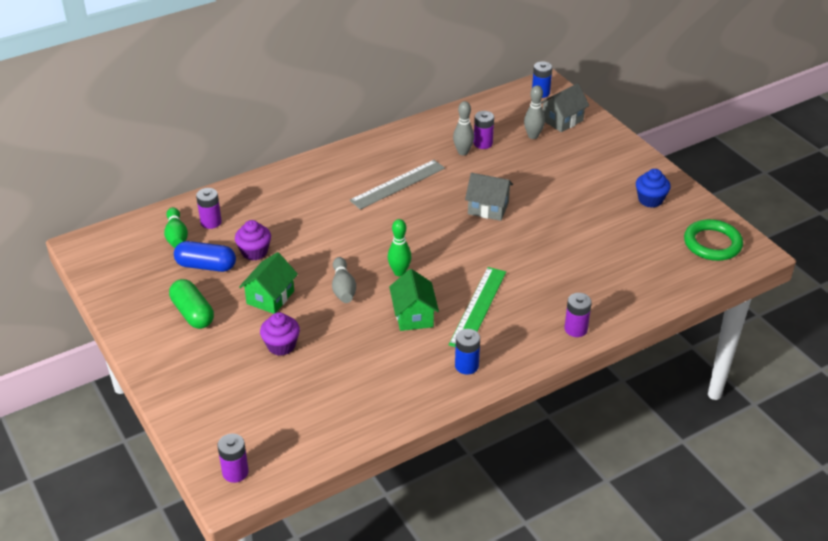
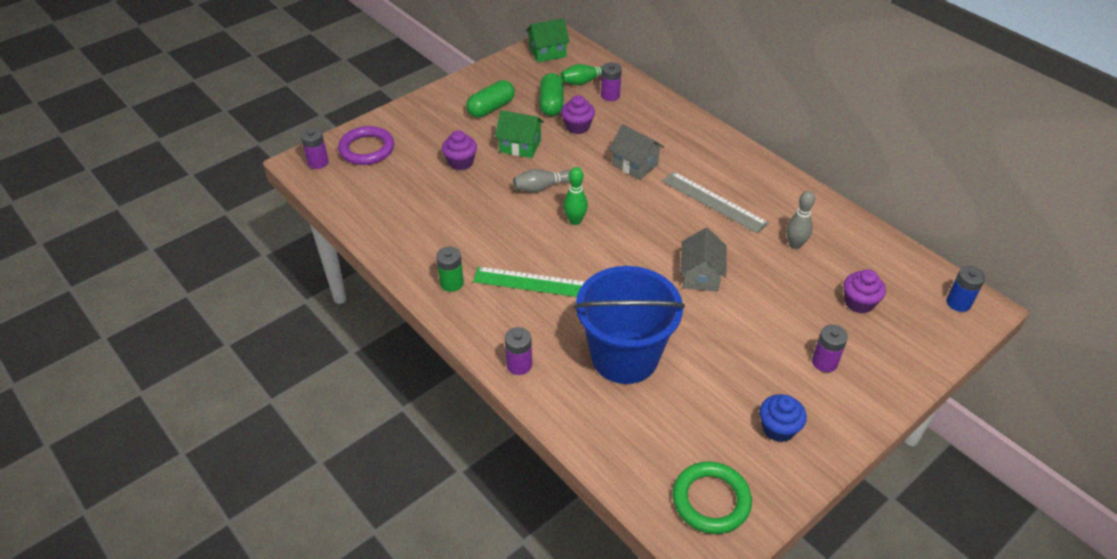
camera: 80 degrees right, 5 degrees up
blue capsule [174,241,236,272] -> green capsule [540,73,563,116]
green house [389,269,439,331] -> green house moved to [526,18,570,62]
blue battery [455,329,480,374] -> green battery [436,246,464,292]
purple battery [474,111,494,149] -> purple battery moved to [812,324,848,372]
grey bowling pin [524,85,545,139] -> purple cupcake [844,269,886,313]
grey house [541,83,589,132] -> grey house moved to [609,124,664,180]
none -> purple ring [338,126,394,165]
none -> blue bucket [574,266,685,384]

